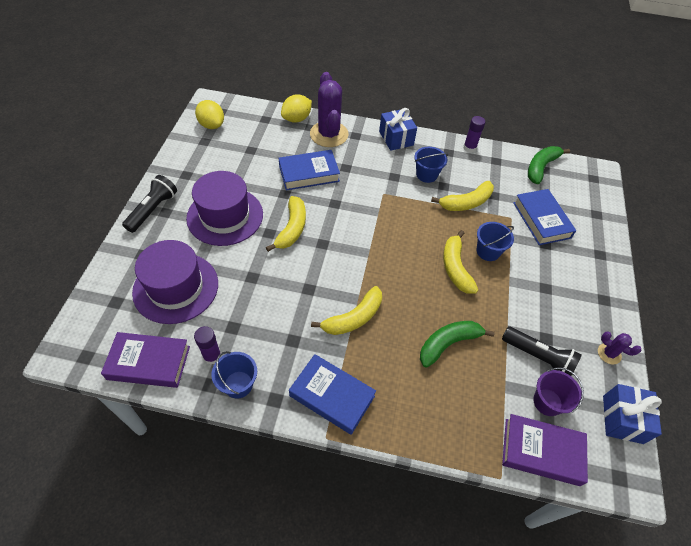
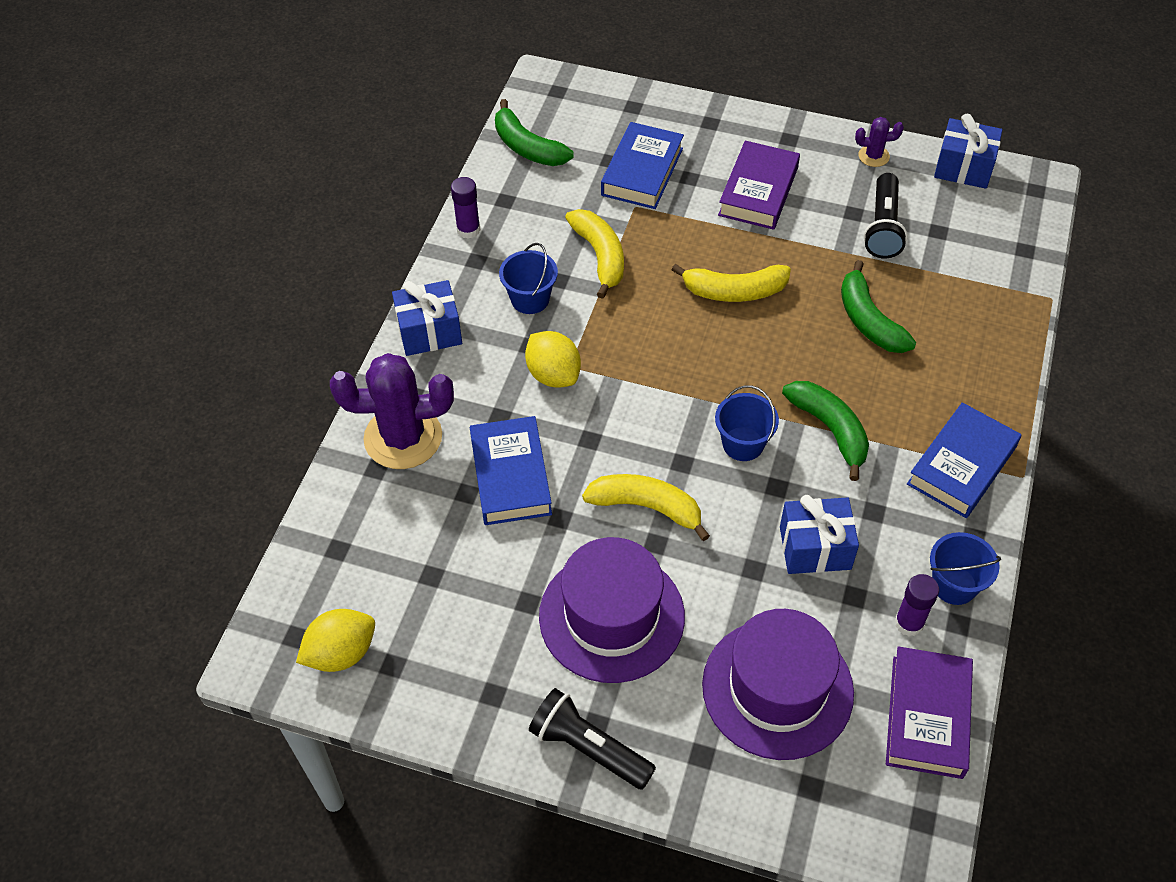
camera: 80 degrees left, 0 degrees up
yellow lemon [281,94,312,123] -> yellow lemon moved to [525,331,581,388]
yellow banana [311,286,382,335] -> green banana [782,381,869,481]
blue bucket [477,222,514,261] -> blue bucket moved to [715,385,779,461]
black flashlight [502,326,582,376] -> black flashlight turned 150 degrees clockwise [864,173,907,259]
purple book [502,414,588,486] -> purple book moved to [718,141,800,230]
blue book [513,189,576,245] -> blue book turned 60 degrees counterclockwise [601,122,684,209]
purple bucket [533,367,584,416] -> none
purple cactus [598,332,641,364] -> purple cactus turned 45 degrees clockwise [855,117,904,167]
none -> blue gift [780,495,859,574]

